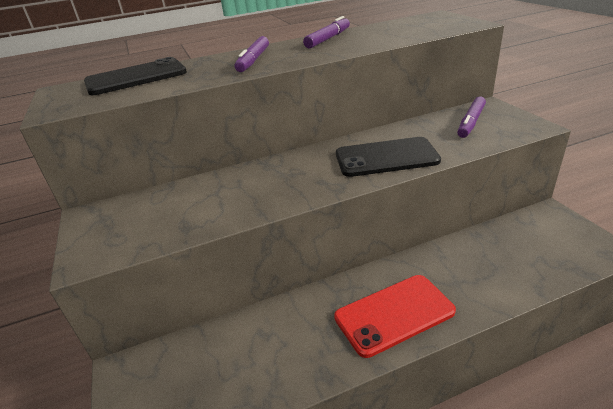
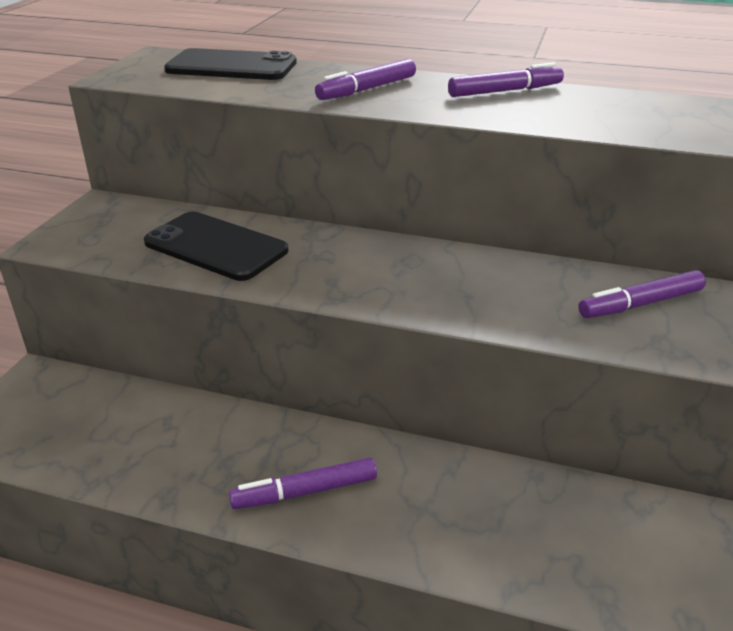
camera: 35 degrees right, 0 degrees up
red phone [334,275,456,358] -> purple marker [229,457,377,509]
black phone [336,137,441,177] -> black phone moved to [144,211,288,281]

